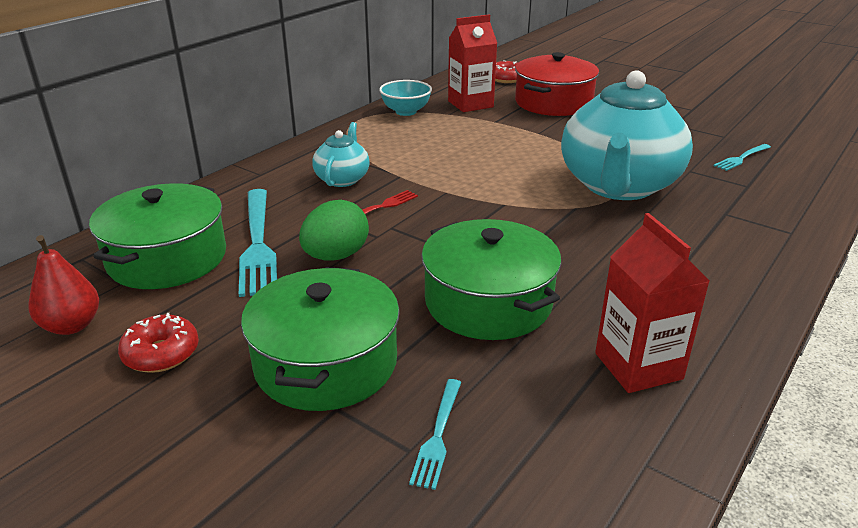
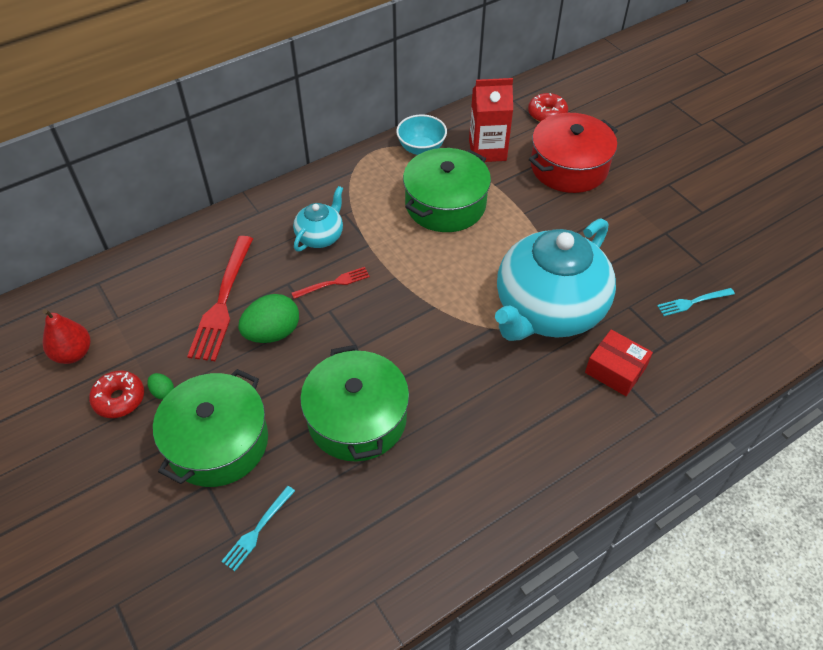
camera: 20 degrees right, 20 degrees up
green pot [89,183,226,289] -> green pot moved to [403,148,491,232]
turquoise fork [239,189,277,297] -> red fork [187,236,253,361]
red carton [595,213,710,393] -> none
none -> green egg [147,373,174,399]
none -> red box [585,330,653,396]

